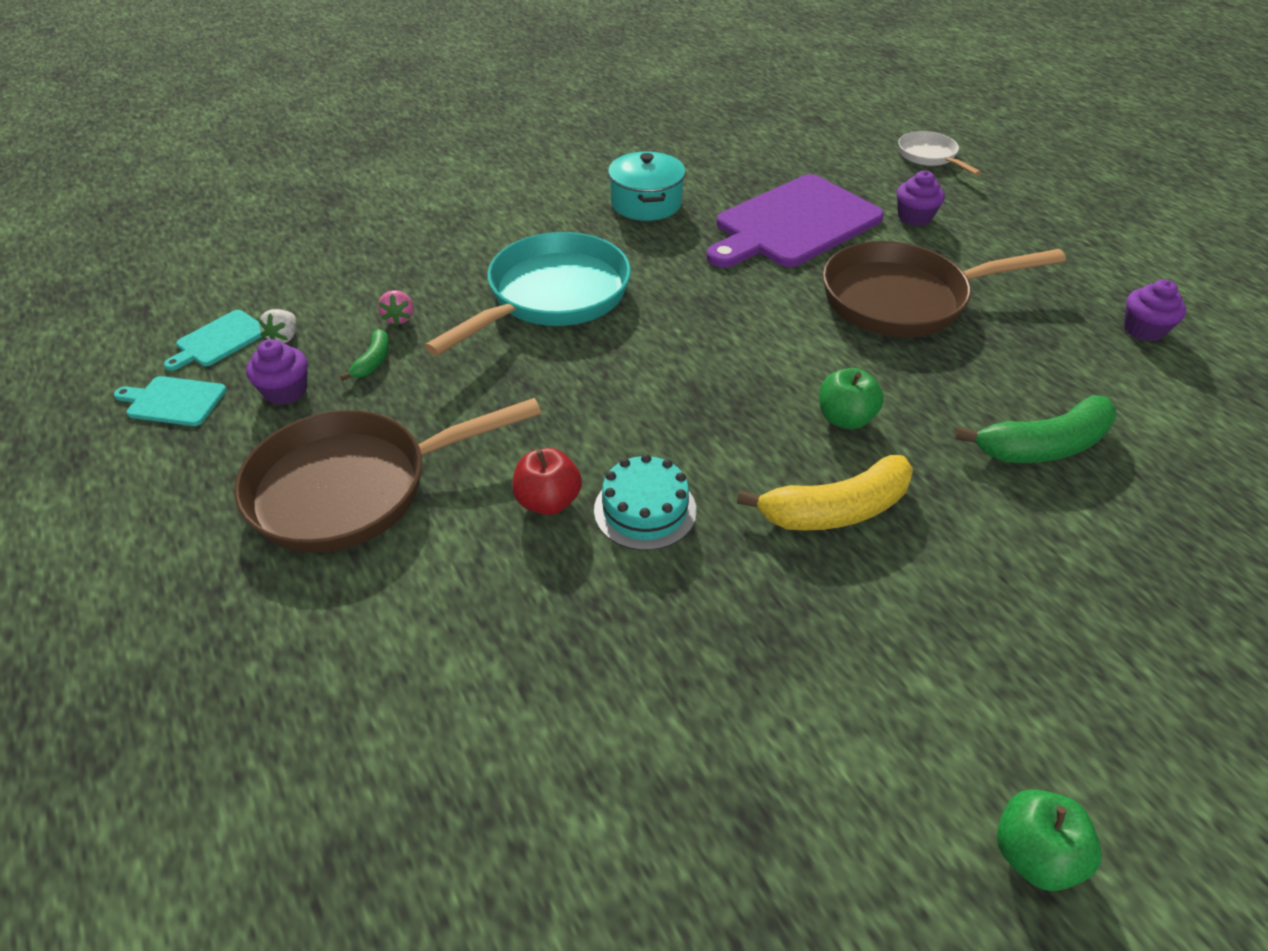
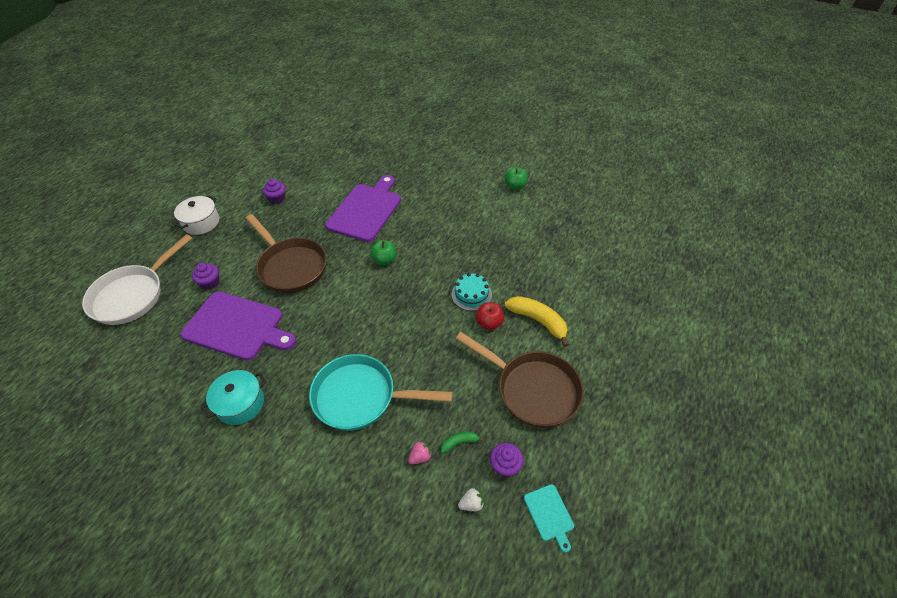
camera: 120 degrees left, 5 degrees up
turquoise cutting board [164,310,263,371] -> none
yellow banana [737,455,913,530] -> yellow banana moved to [505,296,569,347]
white pan [898,131,981,175] -> white pan [82,234,192,325], size x1.95
green banana [955,395,1116,463] -> purple cutting board [325,175,401,242]
none -> white pot [174,195,219,235]

